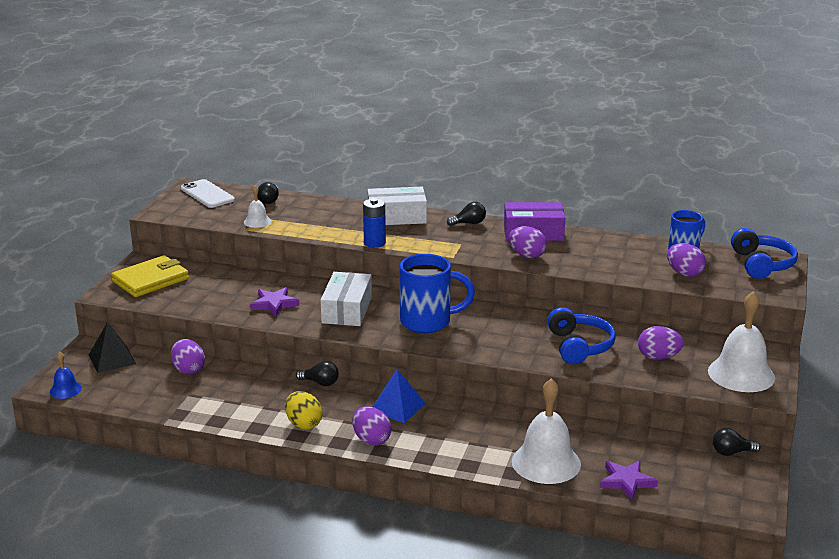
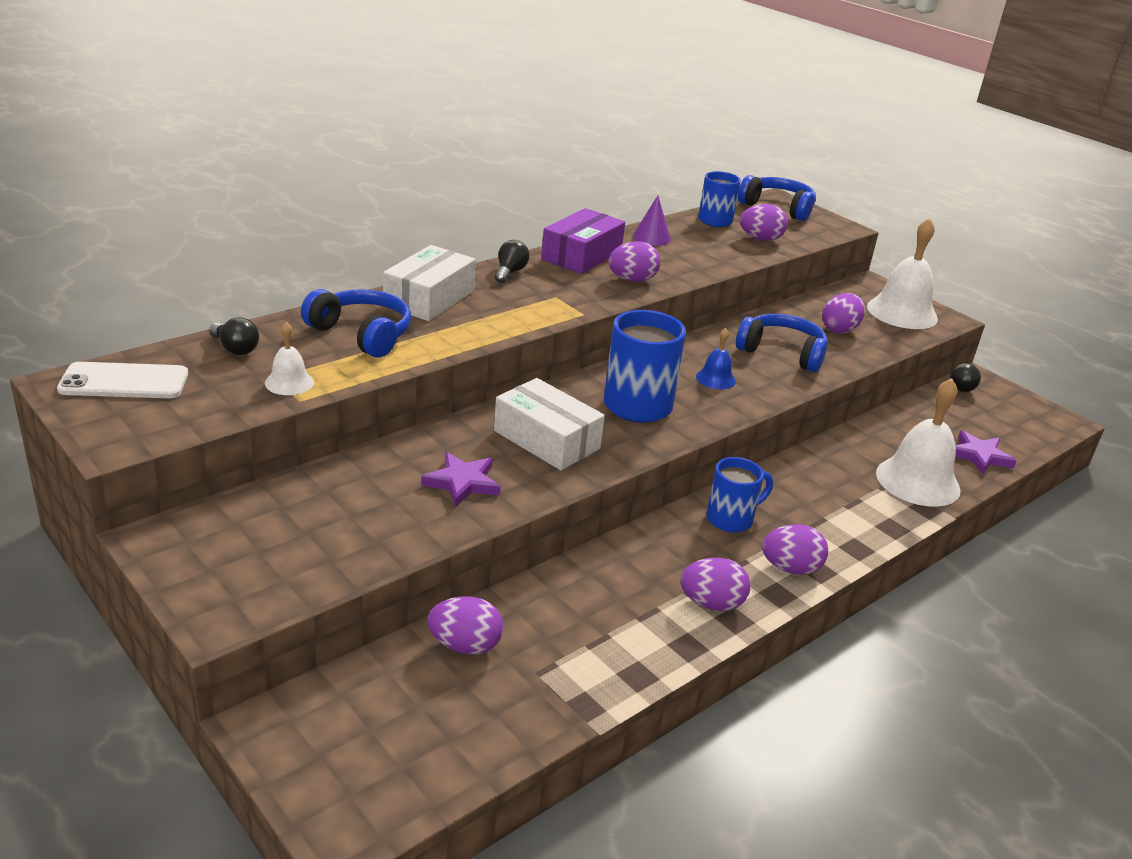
camera: 60 degrees left, 5 degrees up
blue bell [50,352,82,399] -> blue bell moved to [696,328,736,389]
black pyramid [89,322,136,373] -> none
yellow wallet [111,255,189,297] -> none
yellow egg [285,391,322,430] -> purple egg [680,558,750,611]
black light bulb [296,361,339,386] -> none
blue battery [363,198,386,248] -> none
blue pyramid [372,369,425,423] -> blue mug [707,457,773,533]
none -> blue headphones [301,289,411,357]
none -> purple cone [633,196,671,246]

